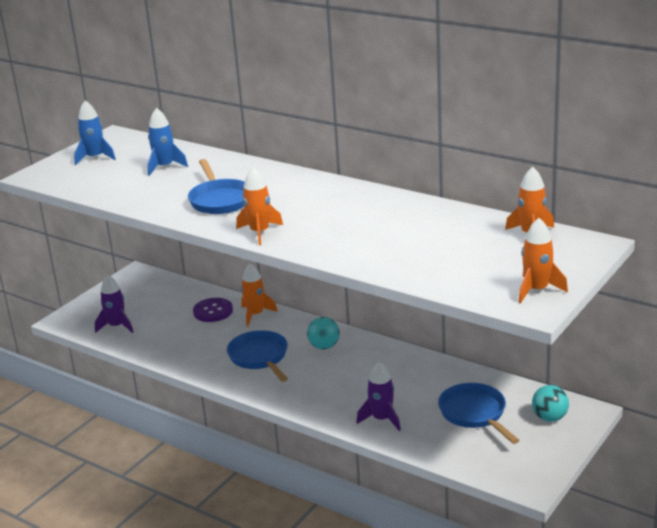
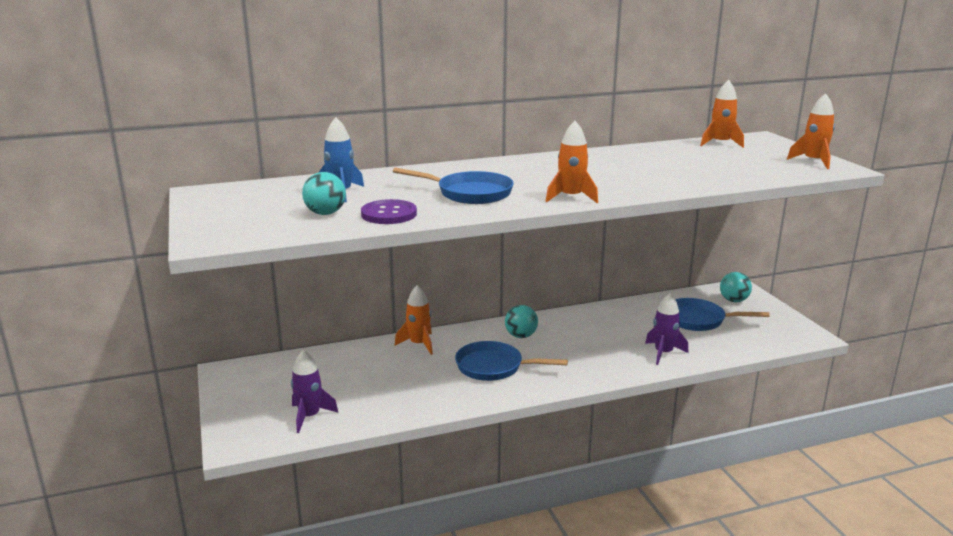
camera: 55 degrees left, 5 degrees down
blue rocket [74,100,116,165] -> none
purple button [193,298,233,322] -> purple button moved to [361,199,417,224]
none -> turquoise ball [302,172,346,215]

